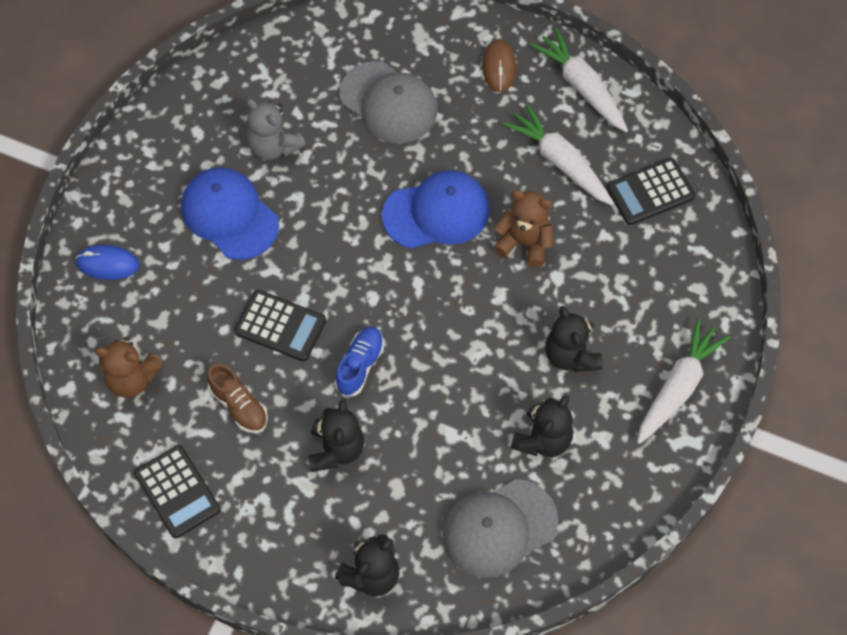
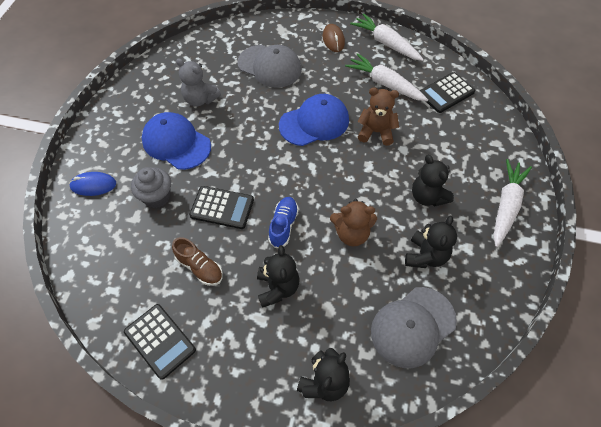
camera: 10 degrees left, 5 degrees down
brown teddy bear [95,337,163,398] -> brown teddy bear moved to [330,199,377,247]
none -> grey cupcake [131,167,171,208]

